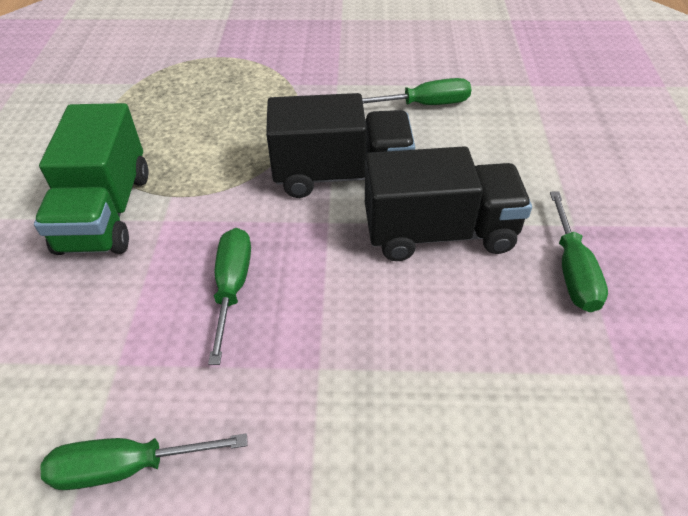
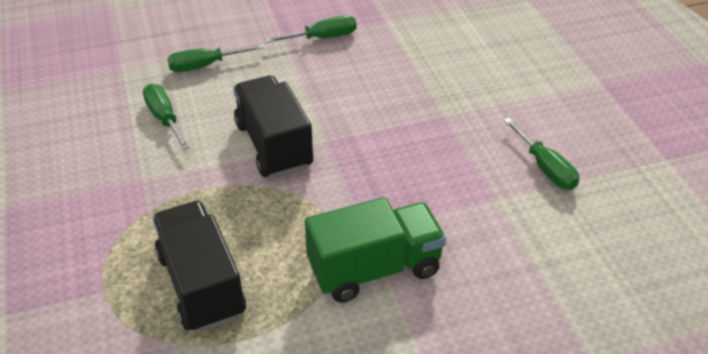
camera: 110 degrees left, 5 degrees down
green screwdriver [208,228,251,365] -> green screwdriver moved to [167,44,264,72]
black truck [365,146,532,261] -> black truck moved to [152,201,246,332]

